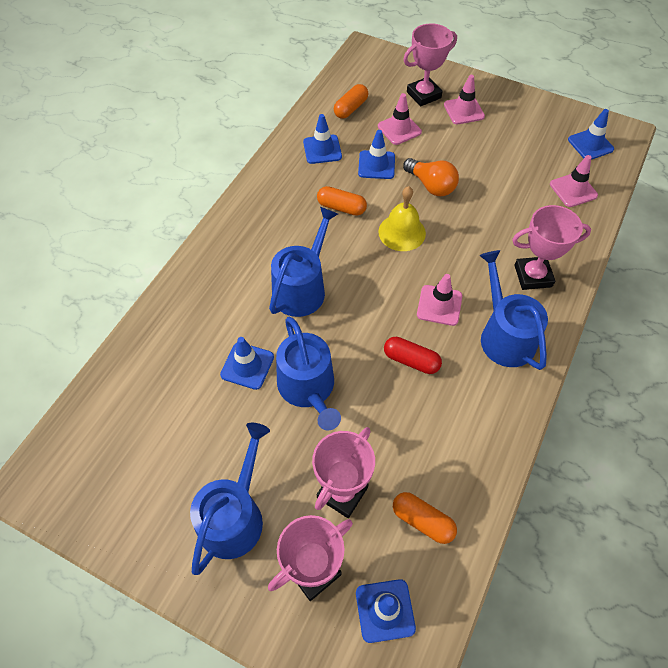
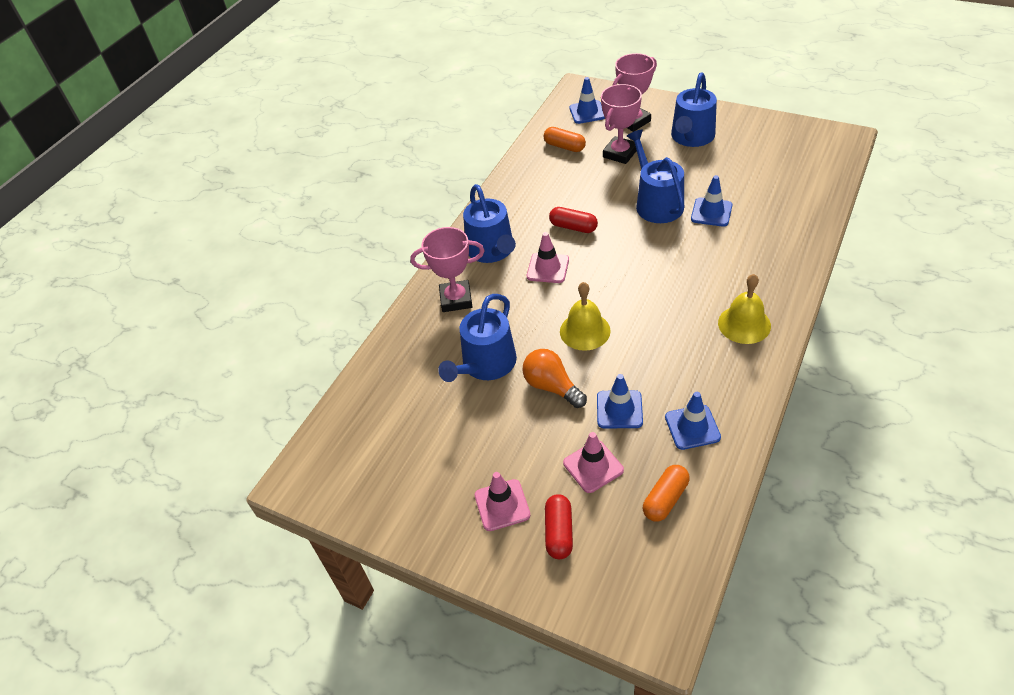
camera: 175 degrees left, 10 degrees down
blue watering can [269,207,338,317] -> blue watering can moved to [438,294,517,382]
orange capsule [317,186,367,216] -> none
pink trophy [403,23,457,106] -> red capsule [545,494,573,559]
pink traffic cone [550,155,598,207] -> none
blue traffic cone [568,109,614,160] -> none
none -> yellow bell [718,274,771,344]

